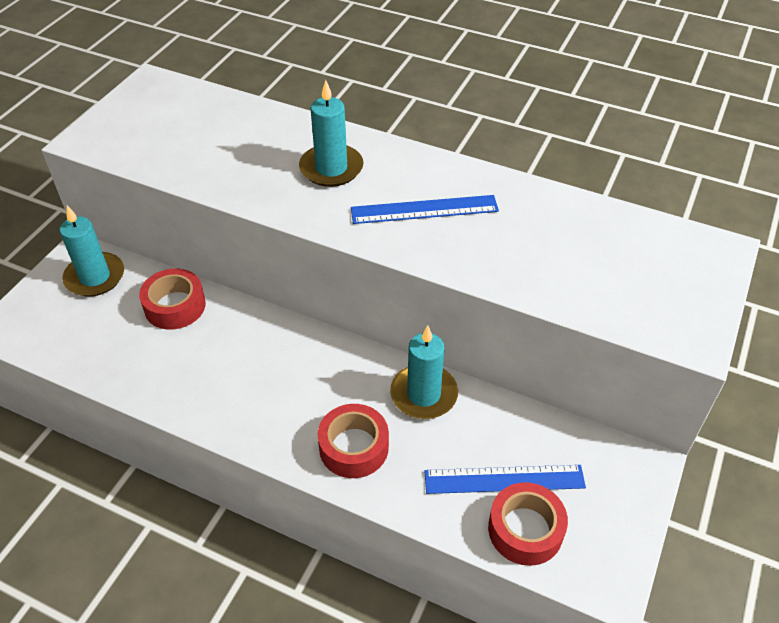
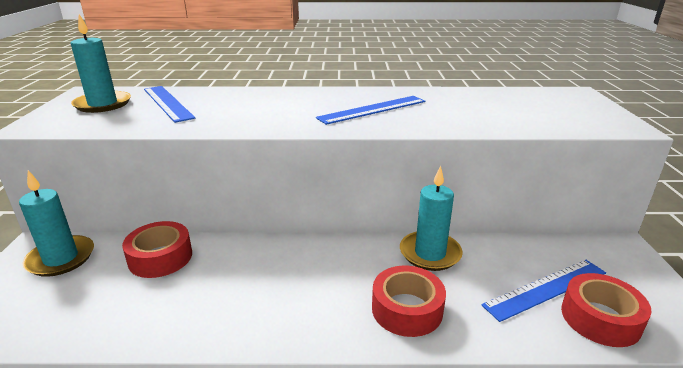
camera: 25 degrees left, 20 degrees down
turquoise candle [299,80,364,187] -> turquoise candle moved to [70,14,131,113]
none -> blue ruler [144,86,195,123]

